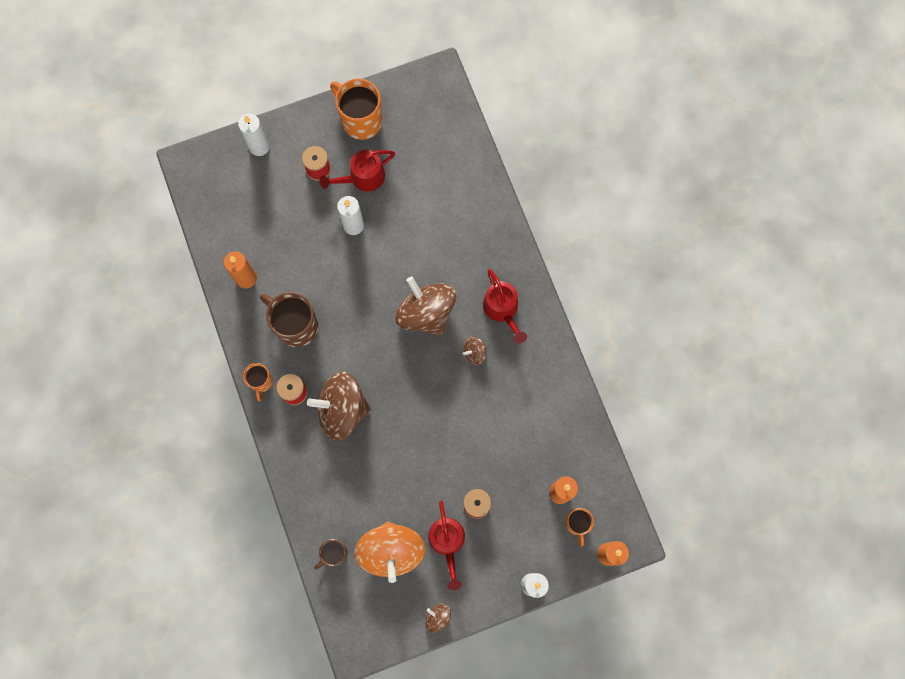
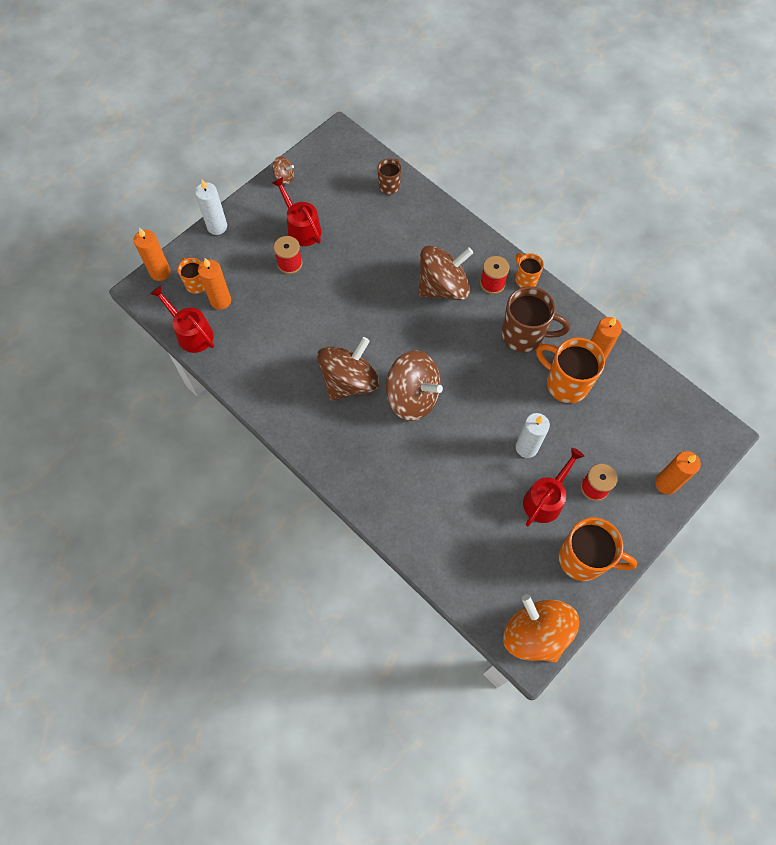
camera: 155 degrees right, 10 degrees down
white candle [238,114,270,156] -> orange candle [655,451,701,495]
orange spinning top [354,522,426,583] -> orange spinning top moved to [503,594,579,663]
brown spinning top [463,336,487,366] -> brown spinning top [317,337,379,401], size x2.26
red watering can [483,269,527,344] -> red watering can moved to [150,285,214,353]
none -> orange mug [536,337,605,403]

